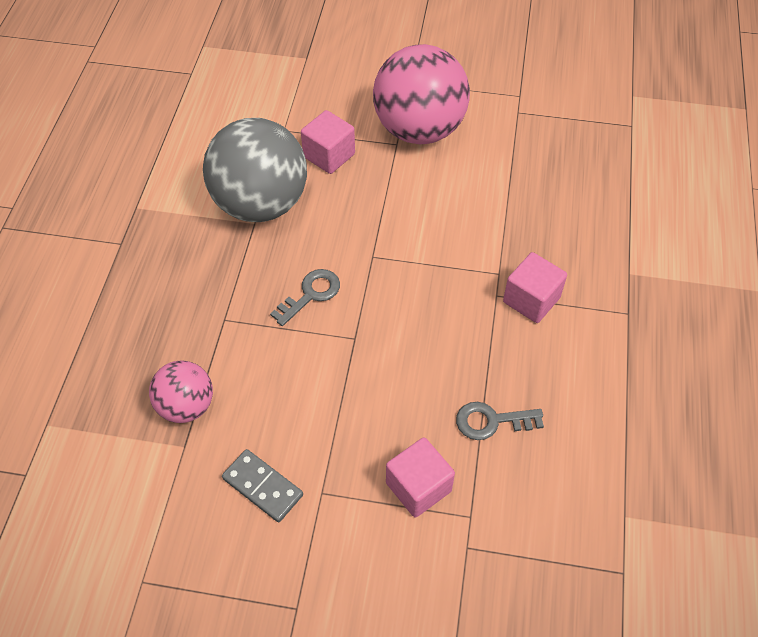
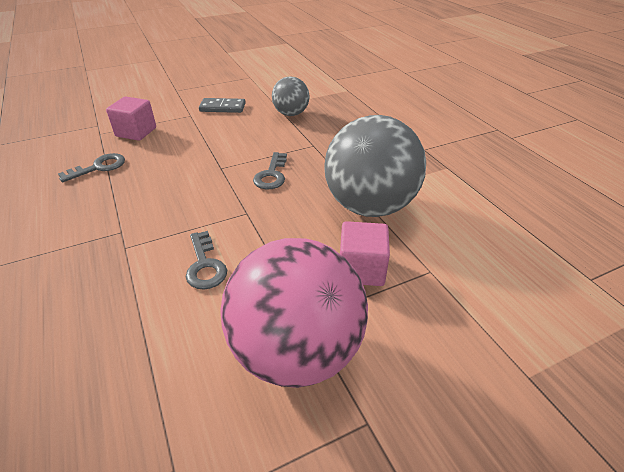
camera: 145 degrees right, 15 degrees down
pink ball [149,360,213,423] -> grey ball [272,76,309,116]
pink cube [503,252,567,323] -> none
none -> grey key [186,231,227,290]

